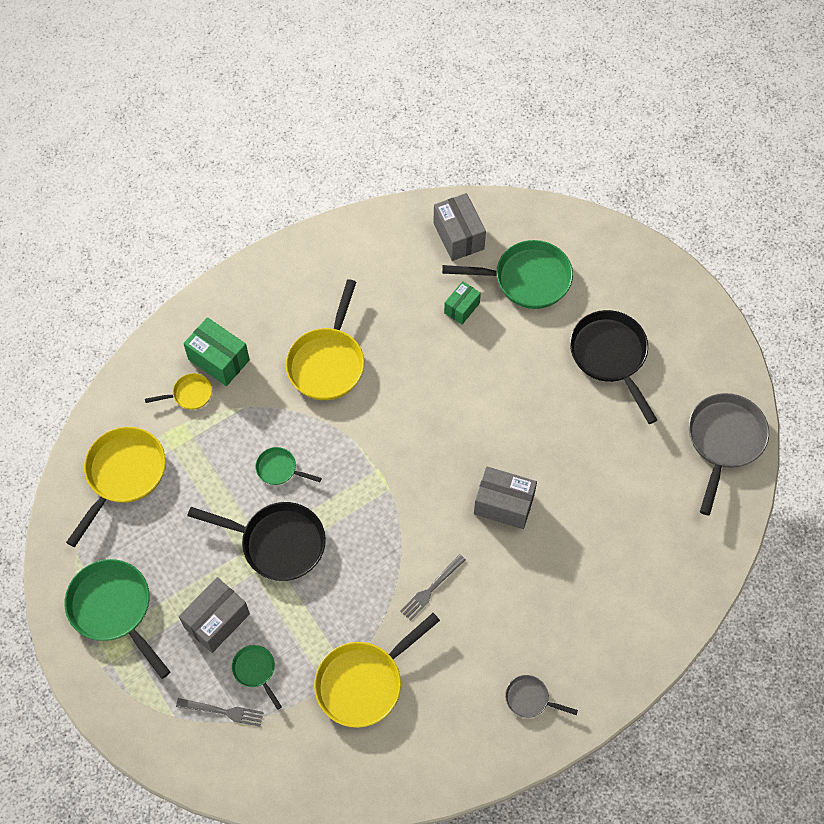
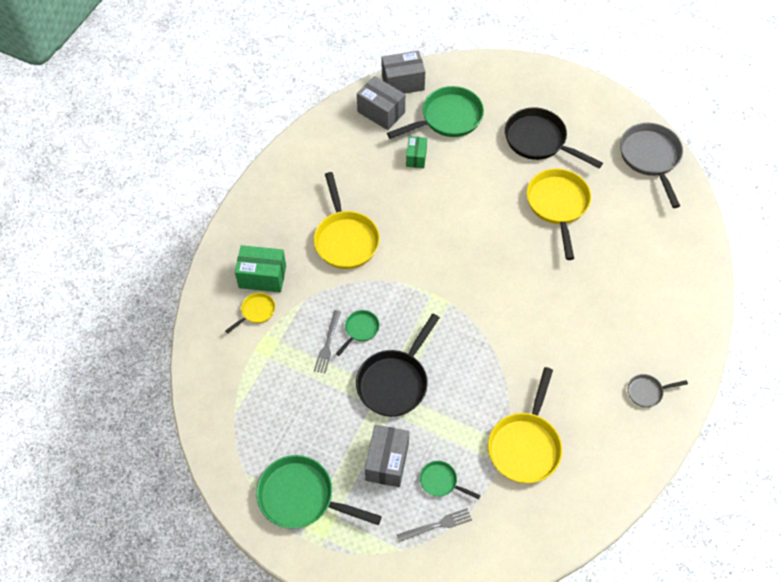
camera: 30 degrees left, 5 degrees down
yellow pan [66,427,166,547] -> yellow pan moved to [527,168,591,260]
black pan [187,502,326,581] -> black pan turned 135 degrees clockwise [356,314,440,417]
green pan [255,447,322,485] -> green pan turned 135 degrees clockwise [336,310,379,356]
grey fork [400,554,466,621] -> grey fork moved to [314,310,341,373]
grey box [474,466,537,529] -> grey box moved to [382,51,425,94]

